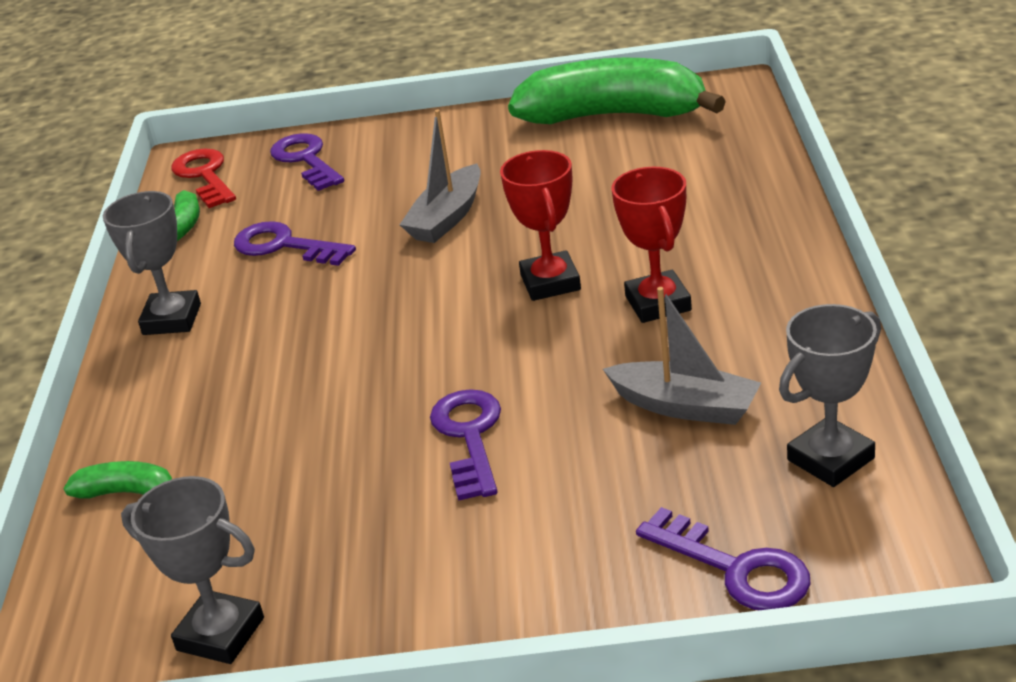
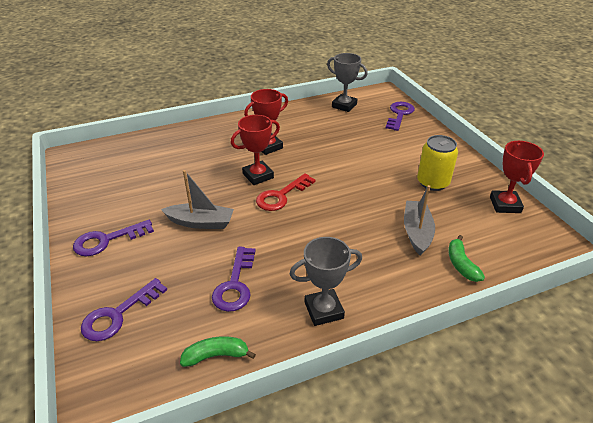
camera: 115 degrees left, 5 degrees up
grey trophy [121,476,264,664] -> red trophy [490,141,544,213]
red key [171,149,236,208] -> red key moved to [256,173,316,211]
purple key [430,389,501,501] -> purple key moved to [73,220,154,256]
green banana [508,58,726,124] -> none
grey boat [603,287,761,425] -> grey boat moved to [404,185,435,256]
none -> yellow can [417,135,458,191]

